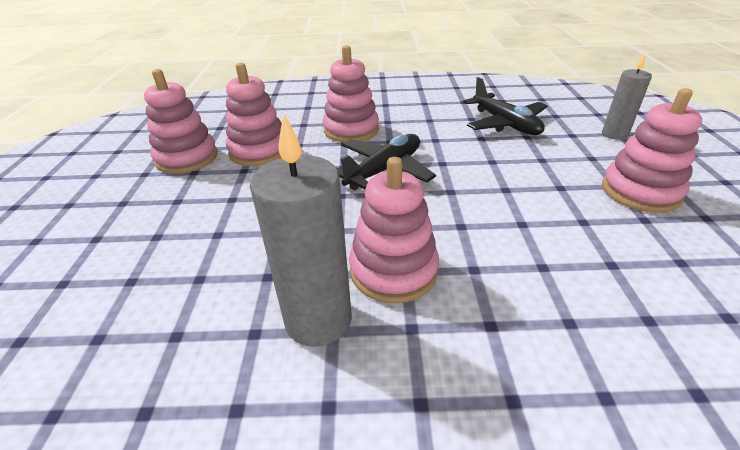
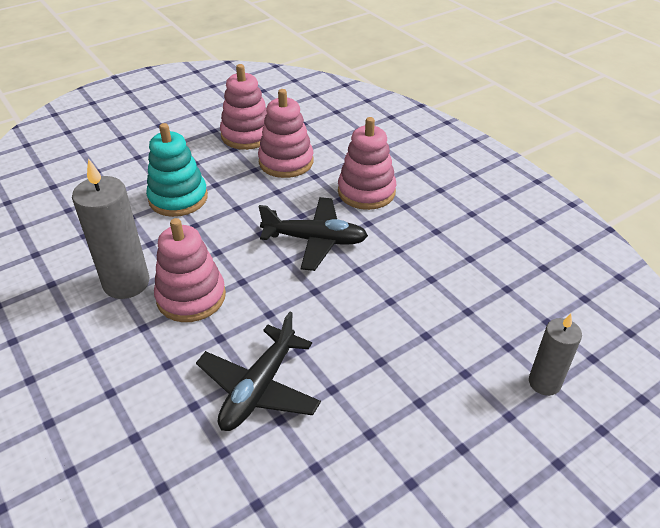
camera: 55 degrees right, 5 degrees up
black plane [463,77,548,135] -> black plane moved to [196,312,321,431]
pink stacking toy [602,88,702,213] -> none
none -> turquoise stacking toy [146,123,208,217]

